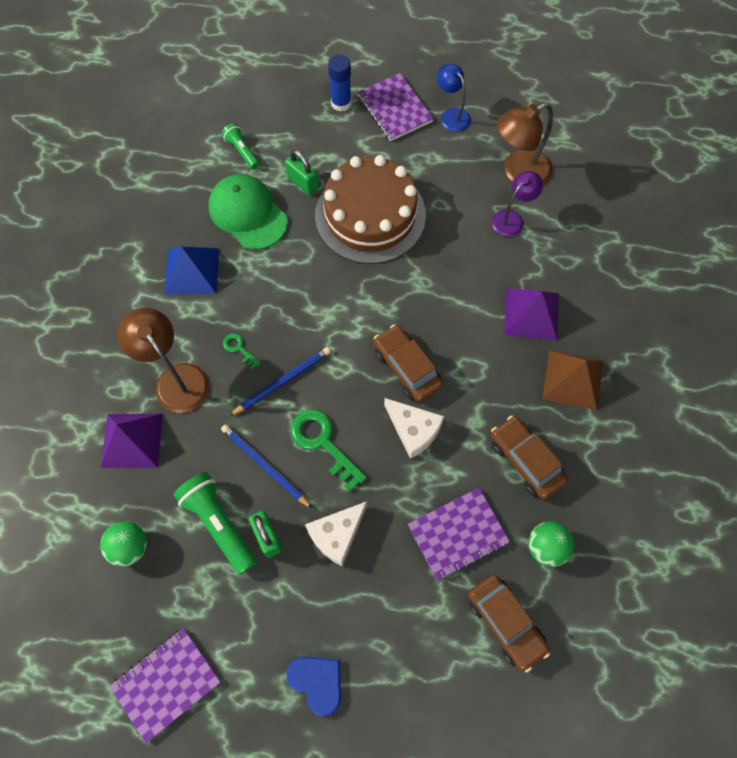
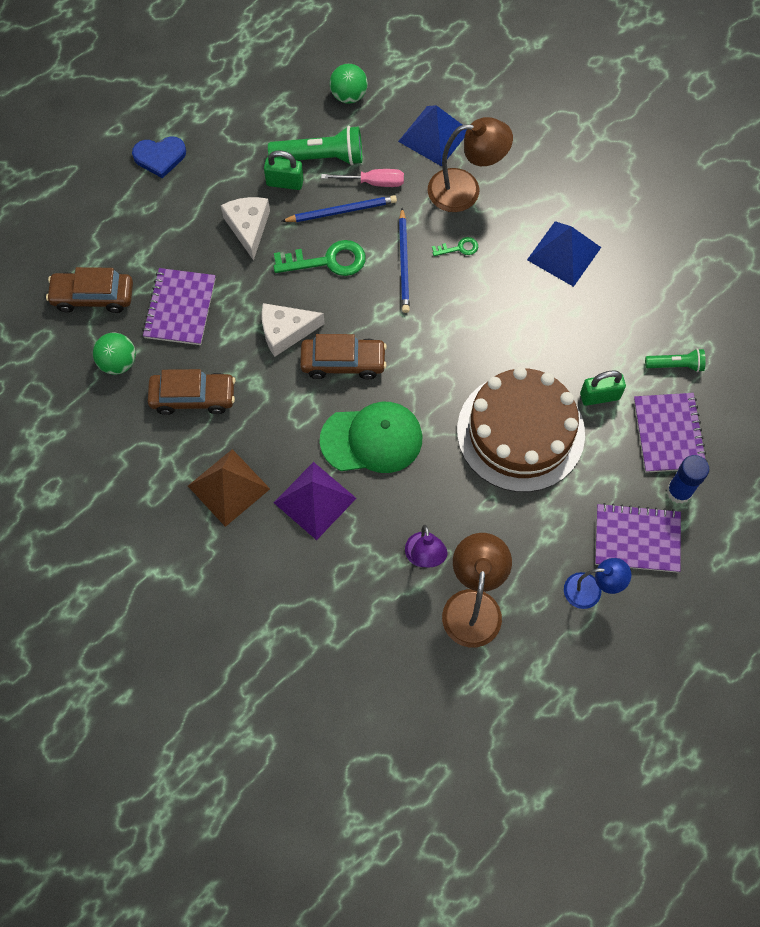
camera: 125 degrees right, 0 degrees up
purple pyramid [101,414,163,468] -> blue pyramid [398,105,467,166]
purple notebook [110,628,220,743] -> purple notebook moved to [634,393,708,473]
green cap [209,174,288,250] -> green cap moved to [320,402,422,473]
none -> pink screwdriver [321,169,404,187]

